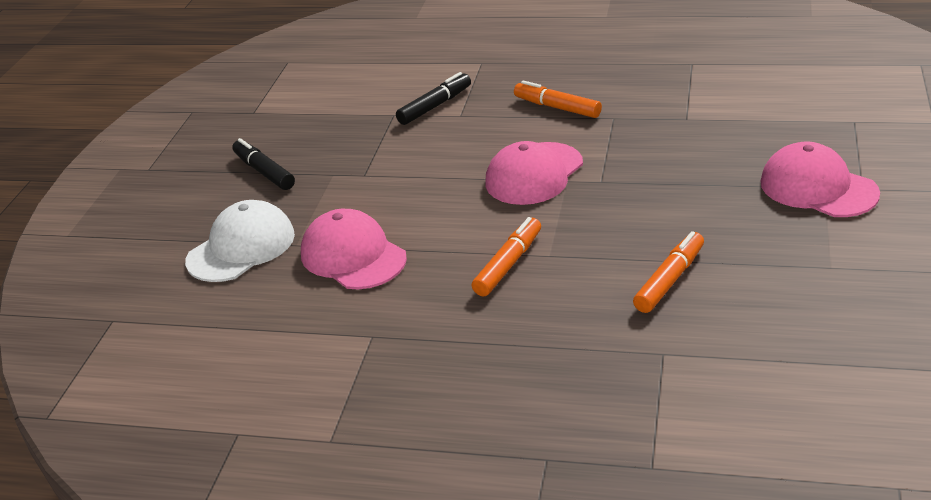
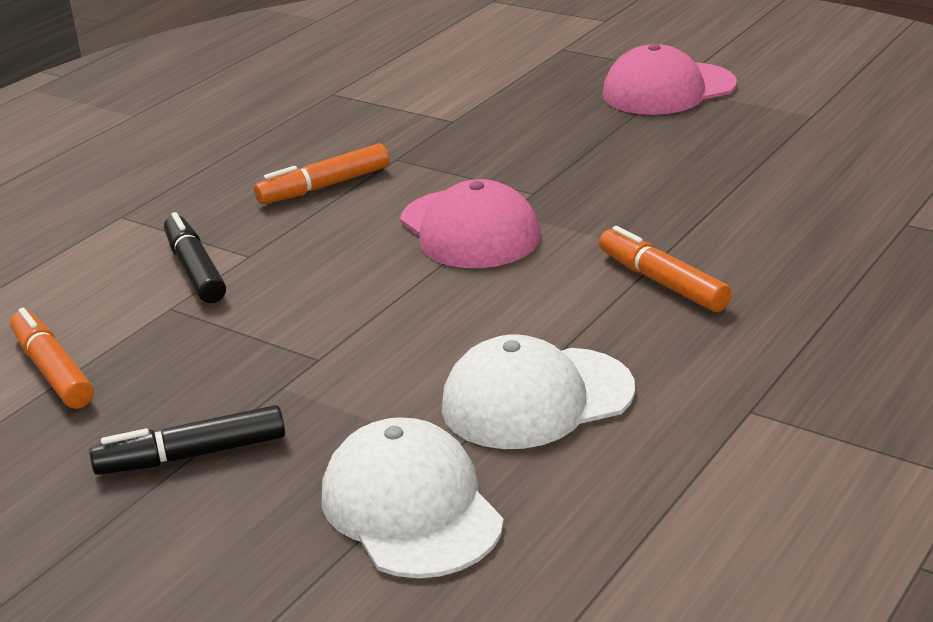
camera: 70 degrees left, 5 degrees down
pink cap [301,209,407,289] -> white cap [442,334,635,449]
orange marker [633,231,704,313] -> orange marker moved to [10,308,94,409]

